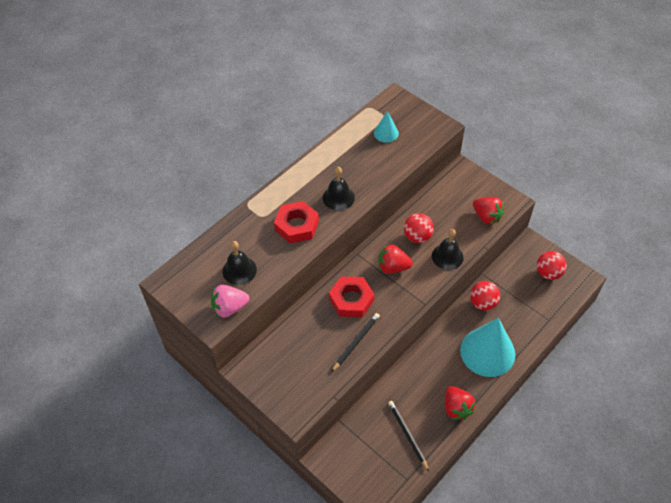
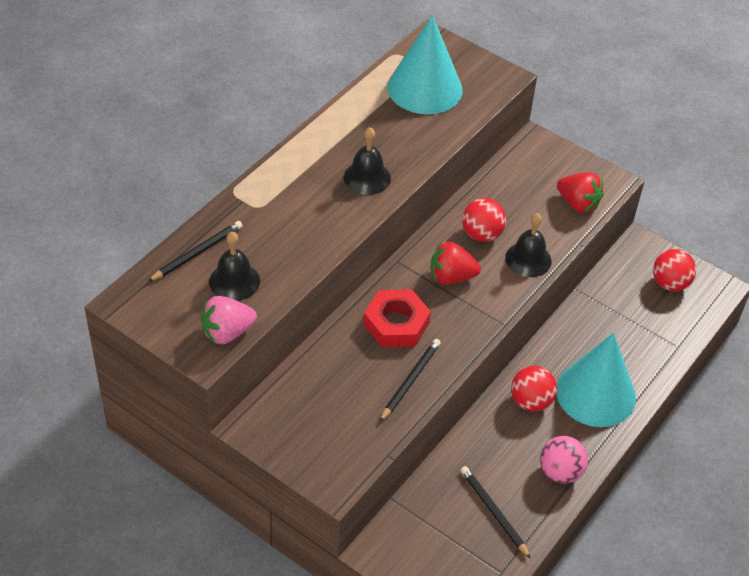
camera: 10 degrees left, 5 degrees down
red nut [274,201,319,244] -> none
turquoise cone [374,111,399,143] -> turquoise cone [387,14,463,114], size x2.06
red strawberry [445,386,476,420] -> pink ball [540,436,588,483]
red ball [470,281,500,311] -> red ball moved to [511,366,557,411]
none -> black pencil [148,221,243,282]

